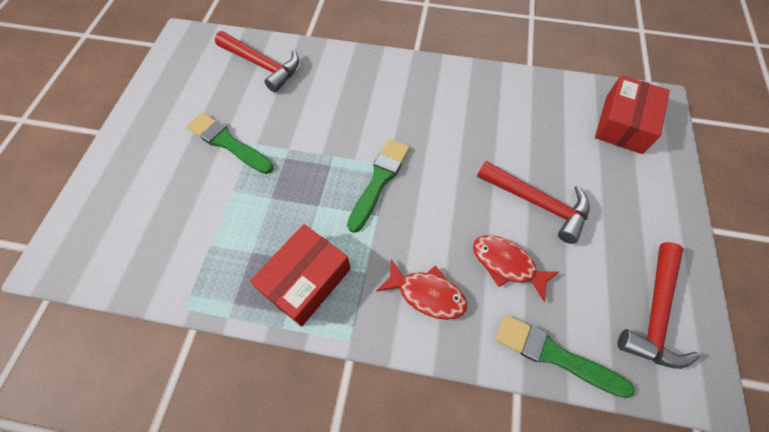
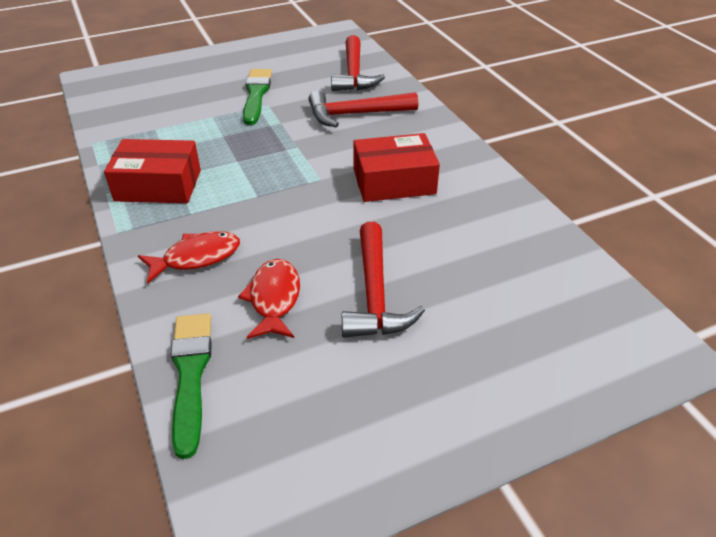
camera: 55 degrees right, 20 degrees down
green brush [347,139,410,233] -> none
red fish [377,259,467,320] -> red fish turned 105 degrees counterclockwise [138,231,240,284]
red box [595,75,670,154] -> red box moved to [353,133,440,202]
red hammer [618,242,700,369] -> red hammer moved to [309,90,418,128]

